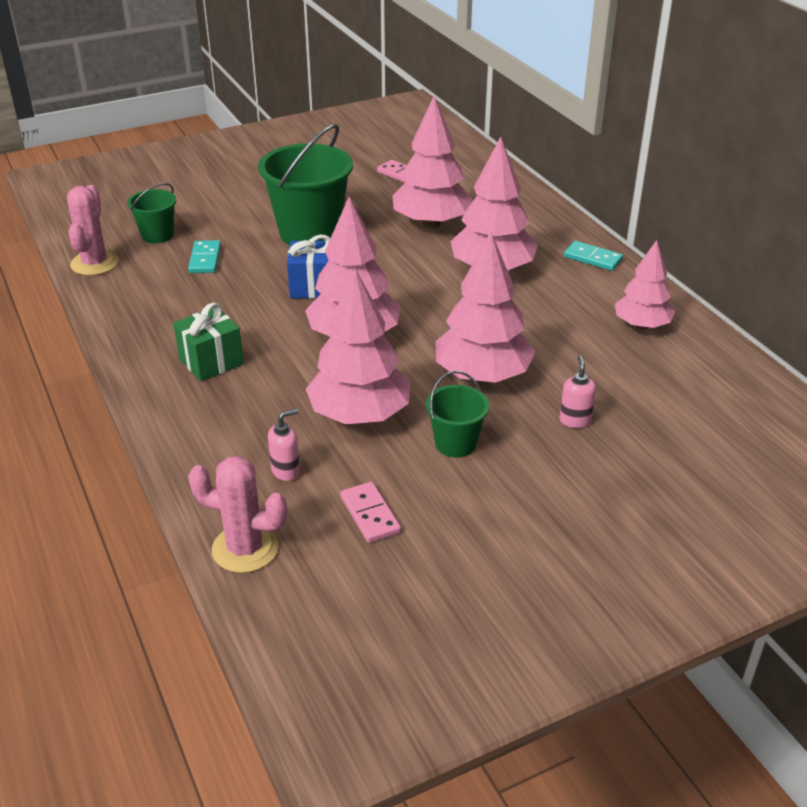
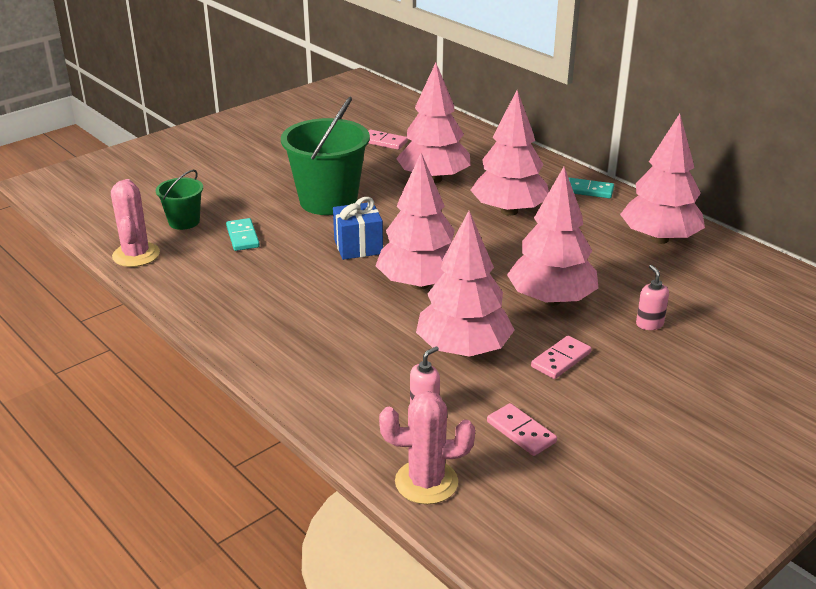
camera: 15 degrees left, 5 degrees down
green gift [173,303,244,381] -> none
green bucket [426,371,489,458] -> pink domino [531,336,592,379]
pink tree [615,240,675,329] -> pink tree [620,114,705,244], size x1.57

